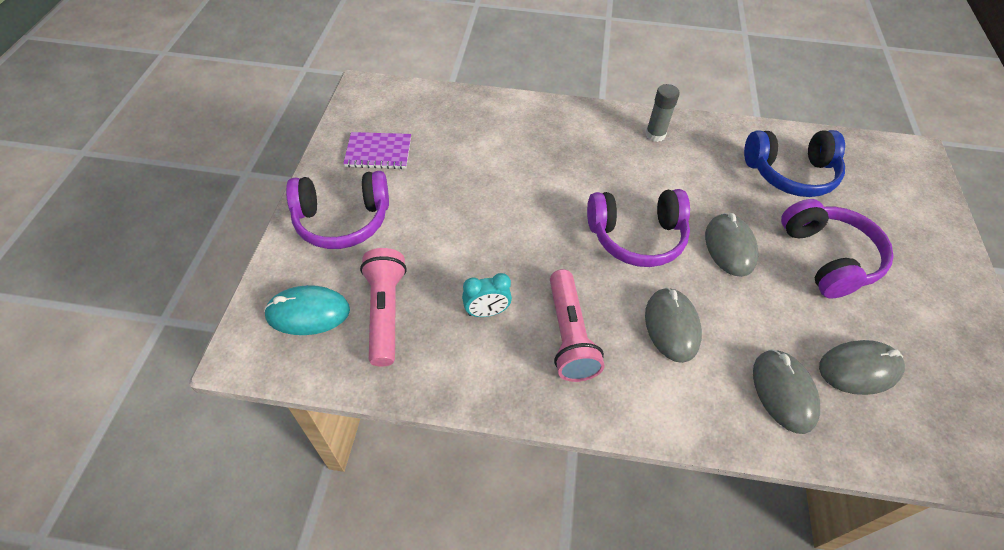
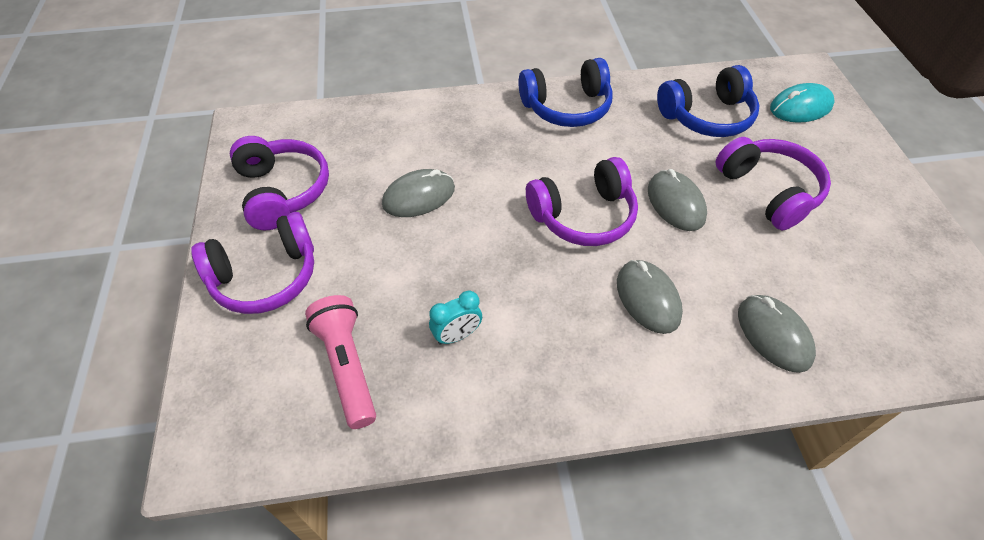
camera: 15 degrees left, 0 degrees up
turquoise mouse [264,285,350,335] -> turquoise mouse moved to [770,83,835,123]
purple notebook [343,132,411,169] -> purple headphones [230,136,329,230]
pink flashlight [550,269,604,382] -> none
grey glue stick [646,84,680,142] -> blue headphones [518,58,613,127]
grey mouse [819,340,905,395] -> grey mouse moved to [382,169,455,217]

